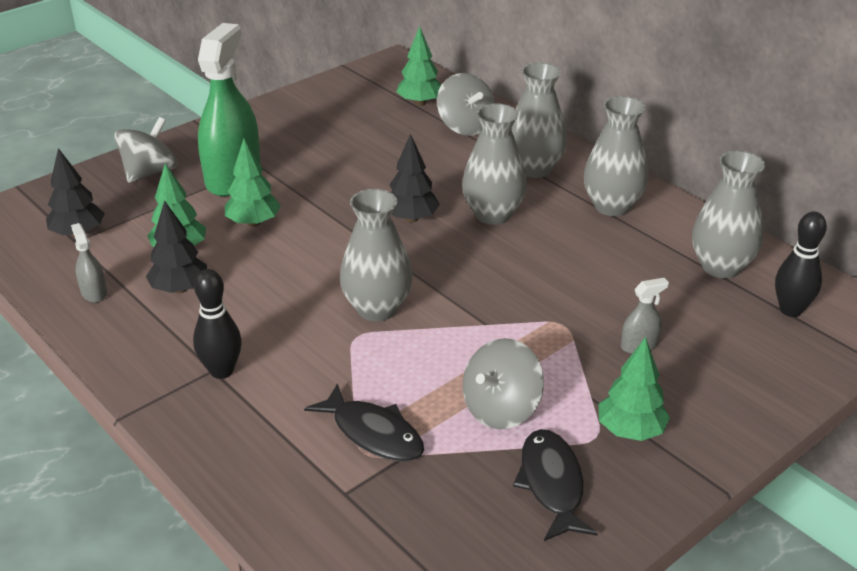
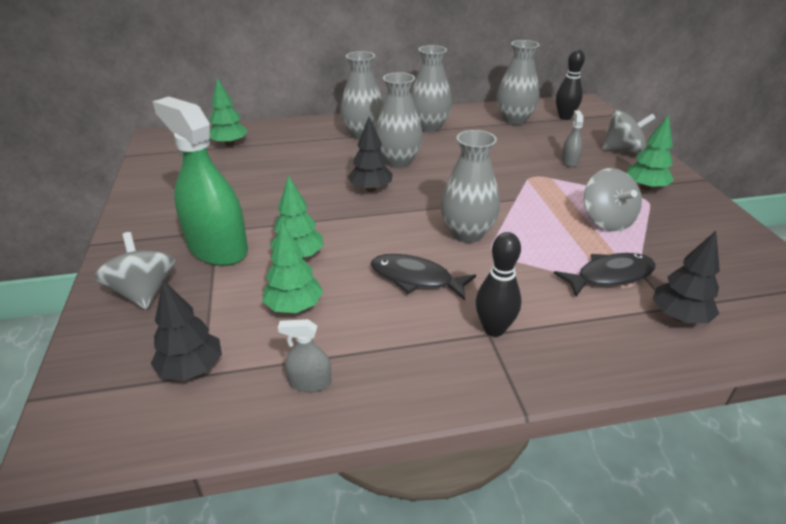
camera: 60 degrees left, 0 degrees up
black tree [146,200,207,294] -> black tree moved to [652,231,720,323]
grey spinning top [437,73,495,136] -> grey spinning top moved to [602,110,656,154]
black fish [513,429,598,541] -> black fish moved to [371,254,476,300]

